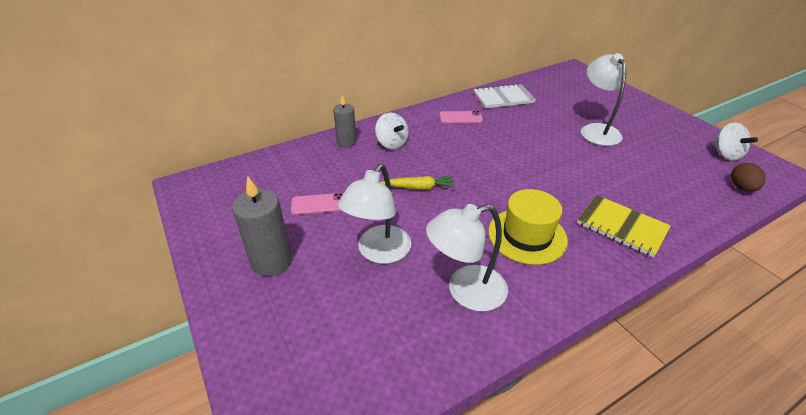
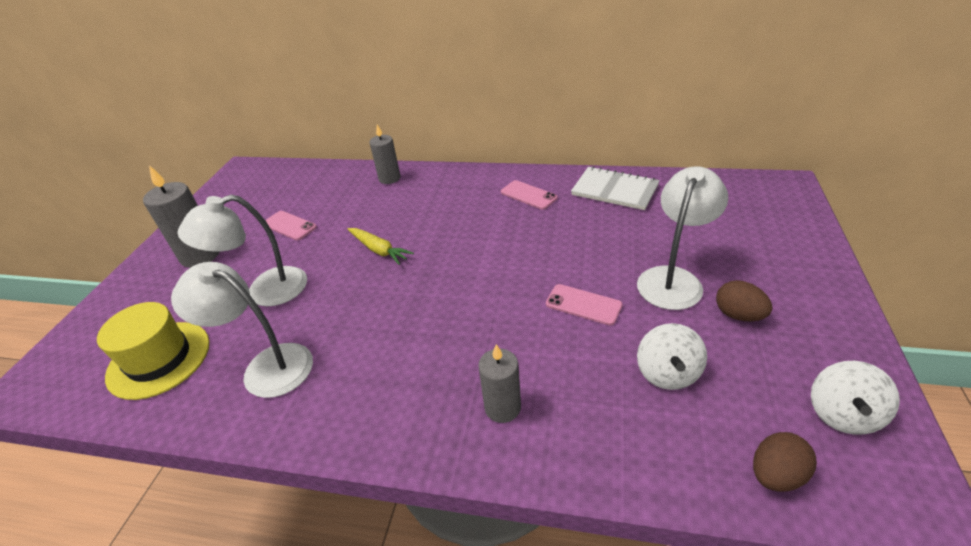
camera: 45 degrees right, 0 degrees up
white spinning top [375,113,409,149] -> white spinning top moved to [637,323,707,390]
yellow hat [488,189,568,265] -> yellow hat moved to [97,302,209,400]
yellow notebook [577,195,671,257] -> grey candle [478,344,521,423]
none -> pink phone [546,284,622,326]
none -> brown egg [716,280,773,321]

